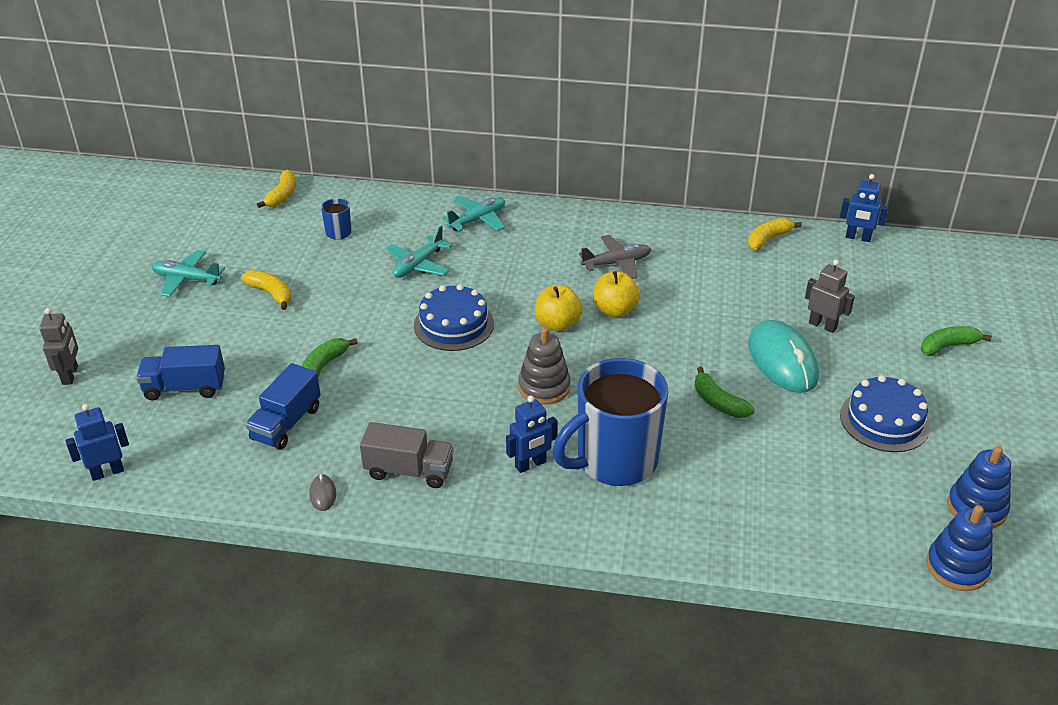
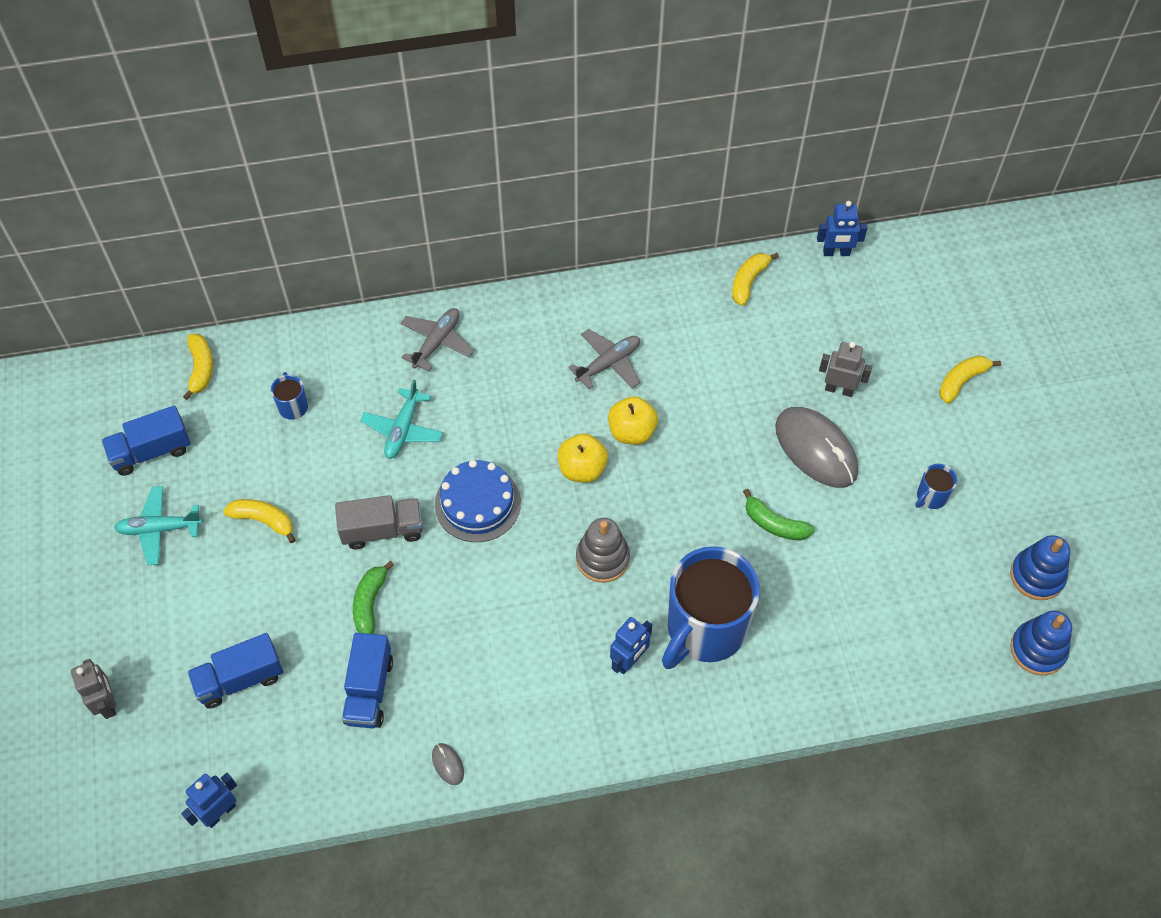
camera: 20 degrees left, 20 degrees up
grey truck [360,422,454,488] -> grey truck moved to [335,495,423,549]
turquoise plane [442,196,505,232] -> grey plane [401,308,474,371]
turquoise mouse [748,320,819,393] -> grey mouse [775,407,858,488]
blue cake [840,375,931,452] -> blue mug [915,464,957,509]
green banana [921,326,992,356] -> yellow banana [939,355,1001,404]
none -> blue truck [102,405,191,476]

